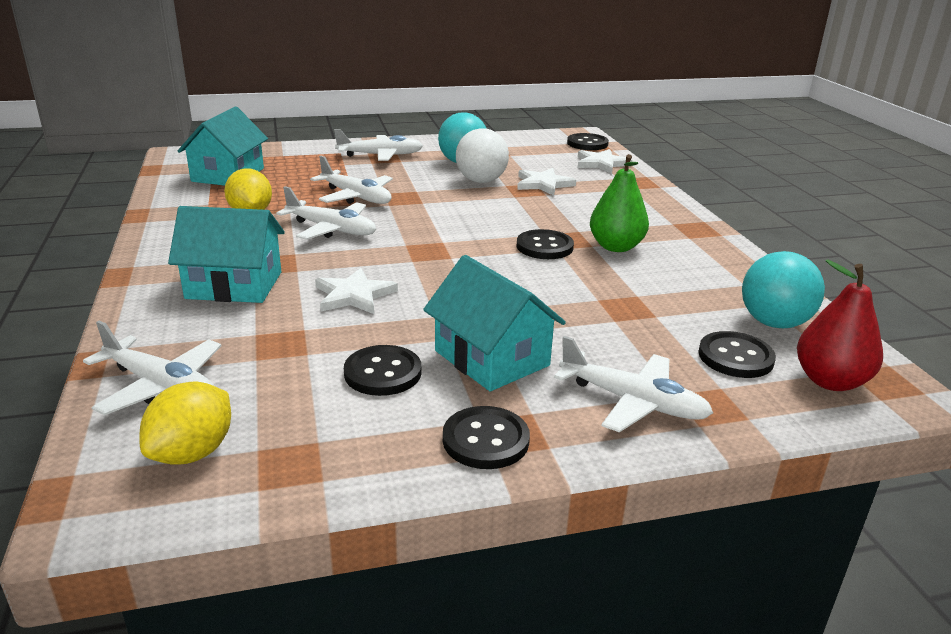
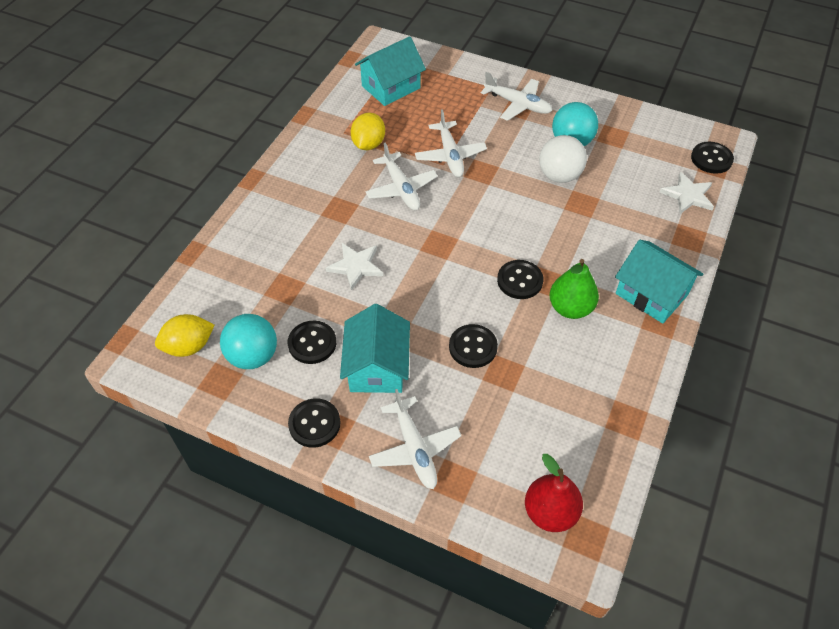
camera: 40 degrees right, 25 degrees up
white plane [83,321,221,415] -> none
turquoise house [168,206,285,303] -> turquoise house moved to [615,240,704,324]
white star [517,168,576,196] -> none
black button [698,331,776,378] -> black button moved to [449,324,498,368]
turquoise ball [742,251,825,328] -> turquoise ball moved to [220,314,277,369]

